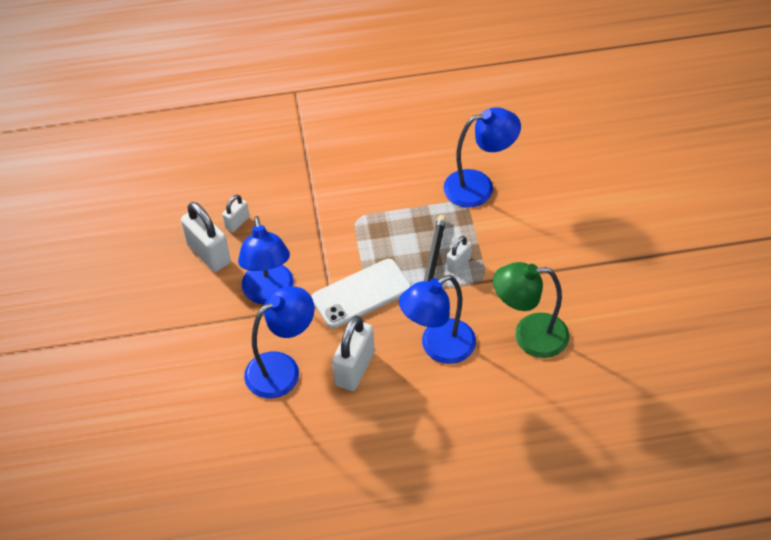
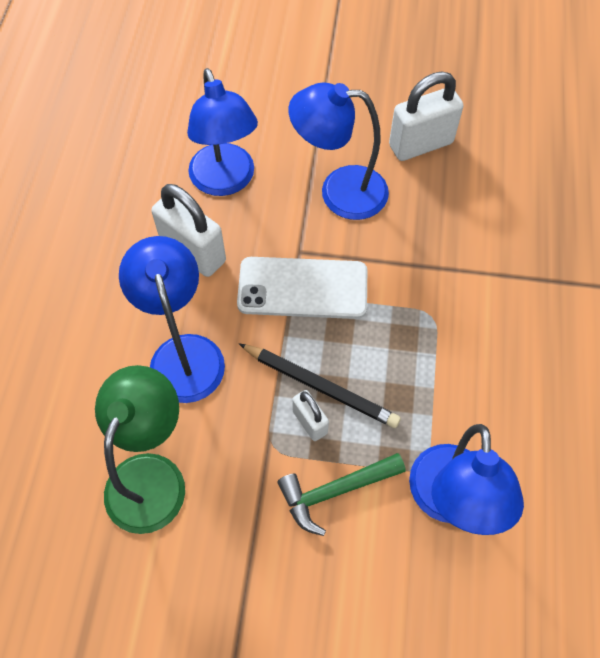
camera: 105 degrees right, 10 degrees up
white padlock [222,194,249,232] -> none
white phone [311,259,411,328] -> white phone turned 75 degrees counterclockwise [237,257,367,319]
none -> green hammer [278,453,406,536]

